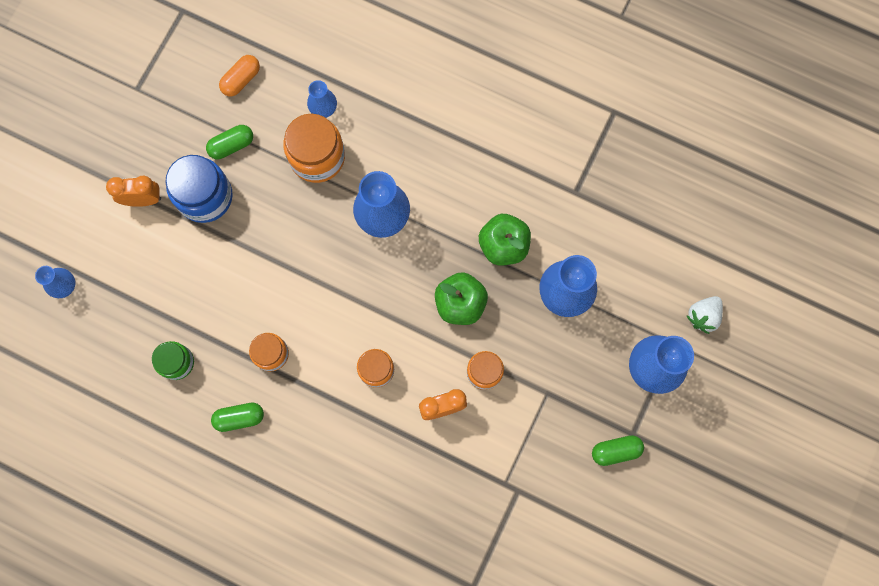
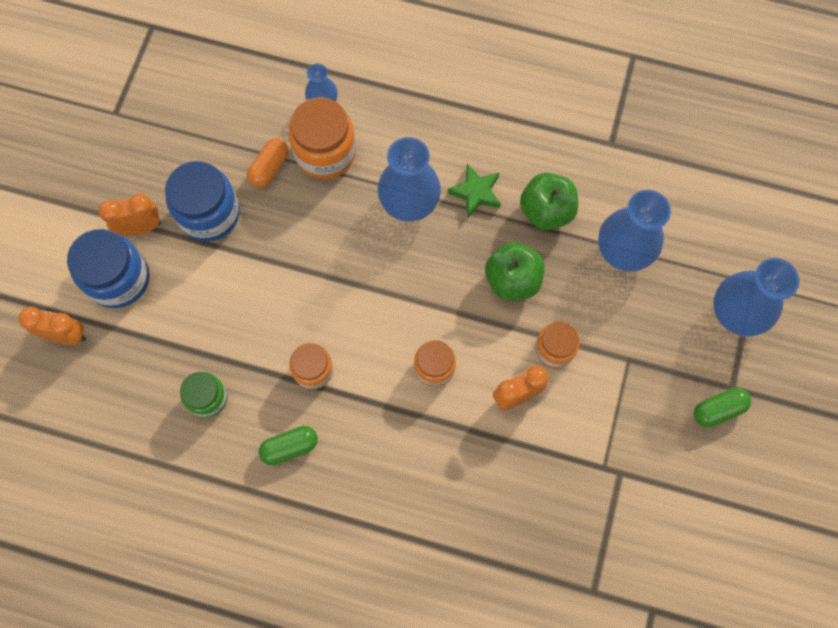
camera: 10 degrees left, 5 degrees down
blue vase [35,266,75,298] -> orange clock [18,307,86,345]
green capsule [206,125,253,159] -> none
orange capsule [219,55,260,97] -> orange capsule moved to [247,138,289,188]
white strawberry [687,296,723,334] -> none
none -> blue jar [67,229,149,308]
none -> green star [448,164,501,218]

